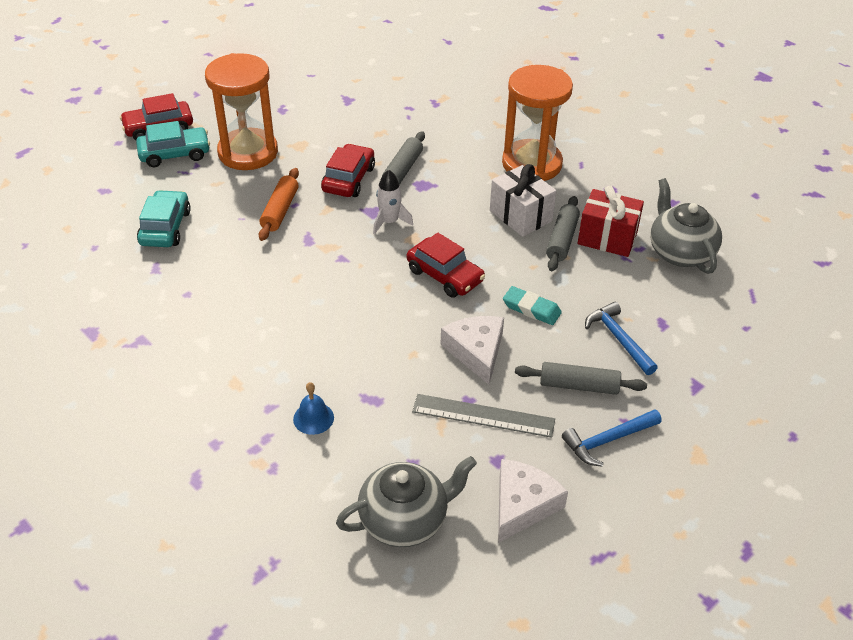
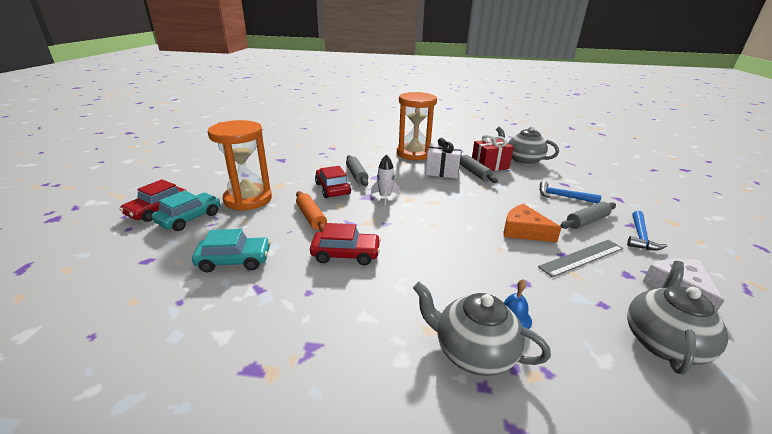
camera: 40 degrees left, 15 degrees down
turquoise car [137,190,191,247] -> turquoise car turned 120 degrees clockwise [192,229,271,272]
red car [407,233,485,298] -> red car moved to [310,223,381,265]
white cheese [441,316,504,385] -> orange cheese [504,204,562,242]
turquoise eraser [503,286,562,325] -> none
none -> grey teapot [413,282,551,376]

